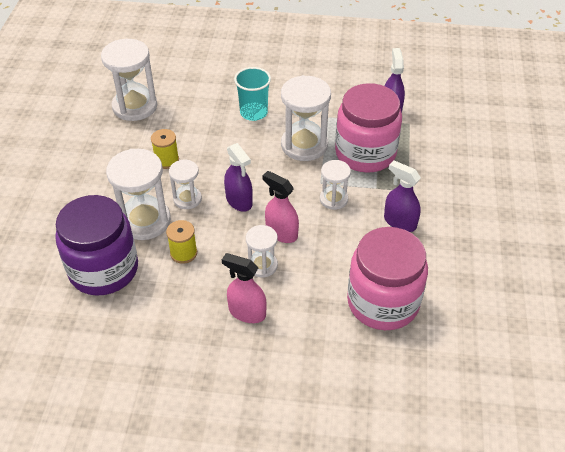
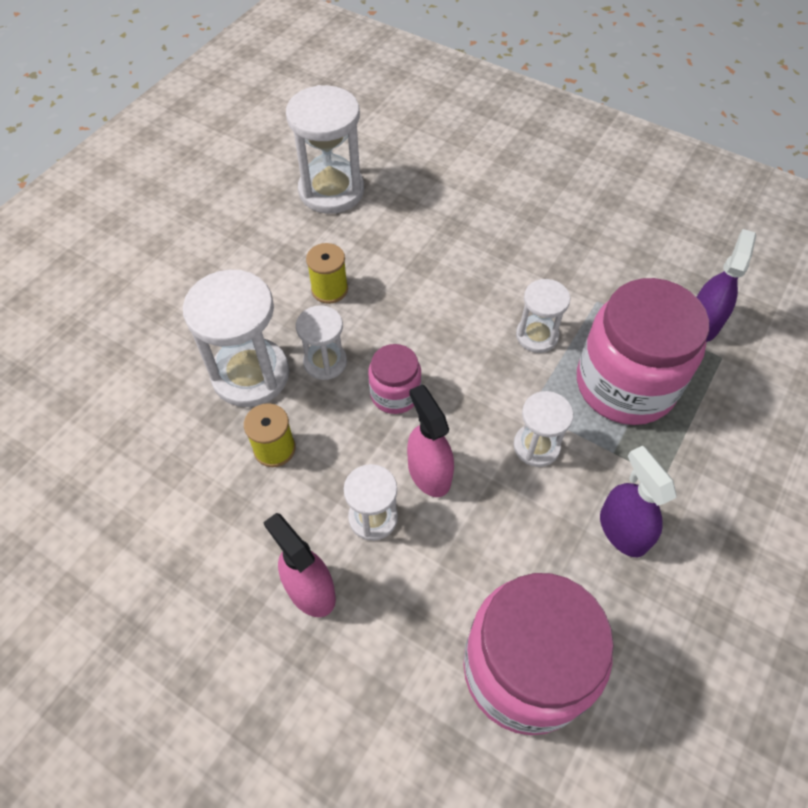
camera: 25 degrees right, 10 degrees up
purple jar [55,195,138,296] -> none
purple spray bottle [224,143,253,212] -> pink jar [368,344,421,414]
turquoise cup [234,67,271,121] -> none
white hourglass [281,75,331,161] -> white hourglass [516,279,570,353], size x0.57

